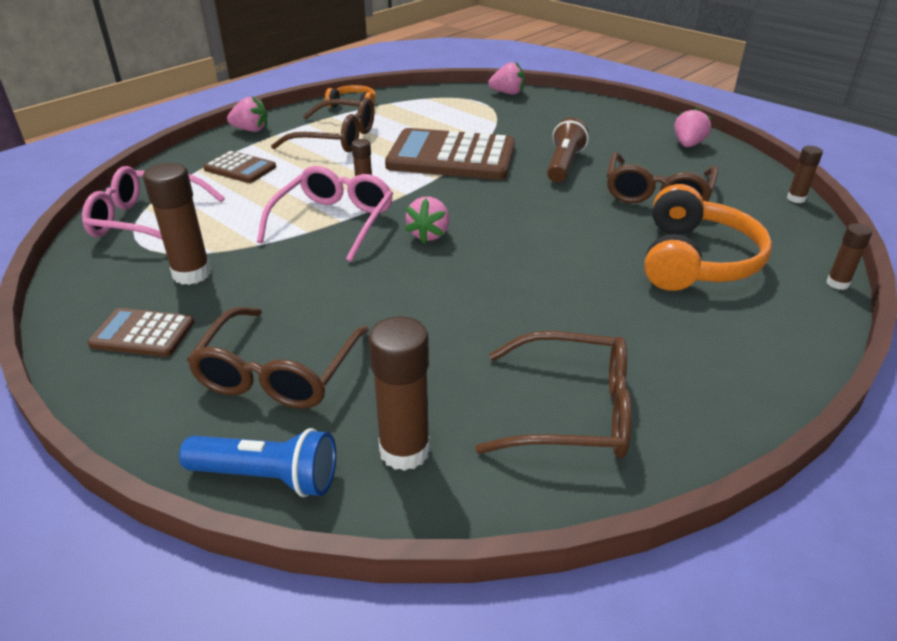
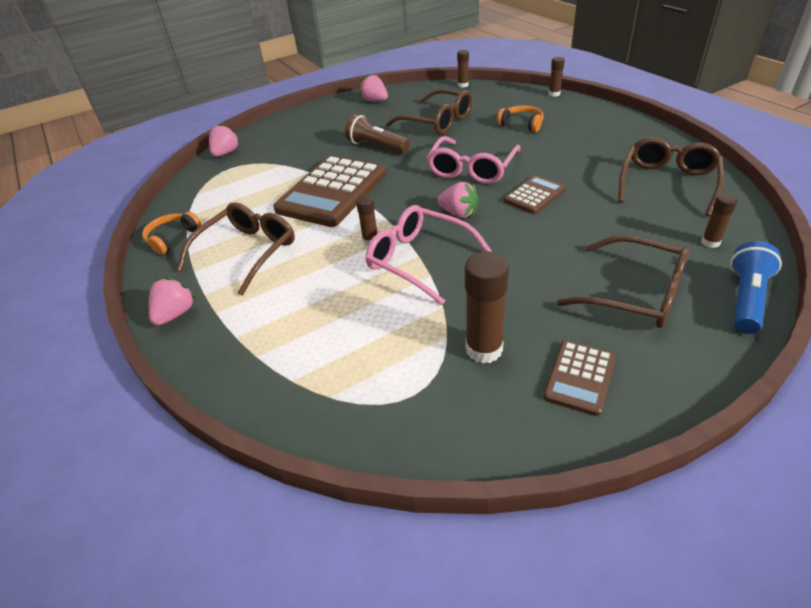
camera: 70 degrees left, 5 degrees up
pink glasses [82,166,225,240] -> pink glasses moved to [426,136,520,184]
brown calculator [203,151,276,183] -> brown calculator moved to [504,175,566,214]
brown glue stick [368,316,430,471] -> brown glue stick [701,193,738,248], size x0.55
orange headphones [644,184,772,291] -> orange headphones [497,106,544,132], size x0.52

